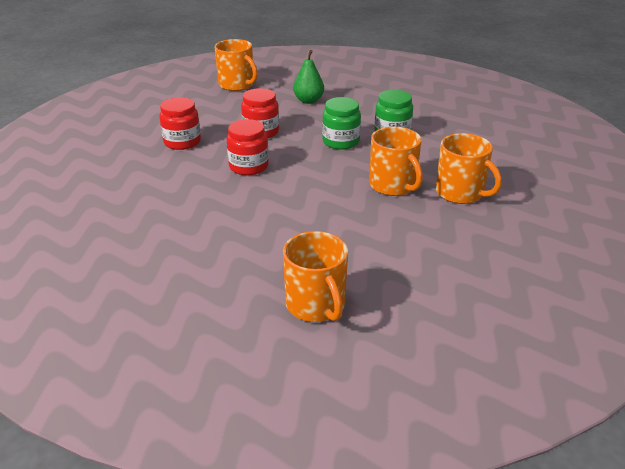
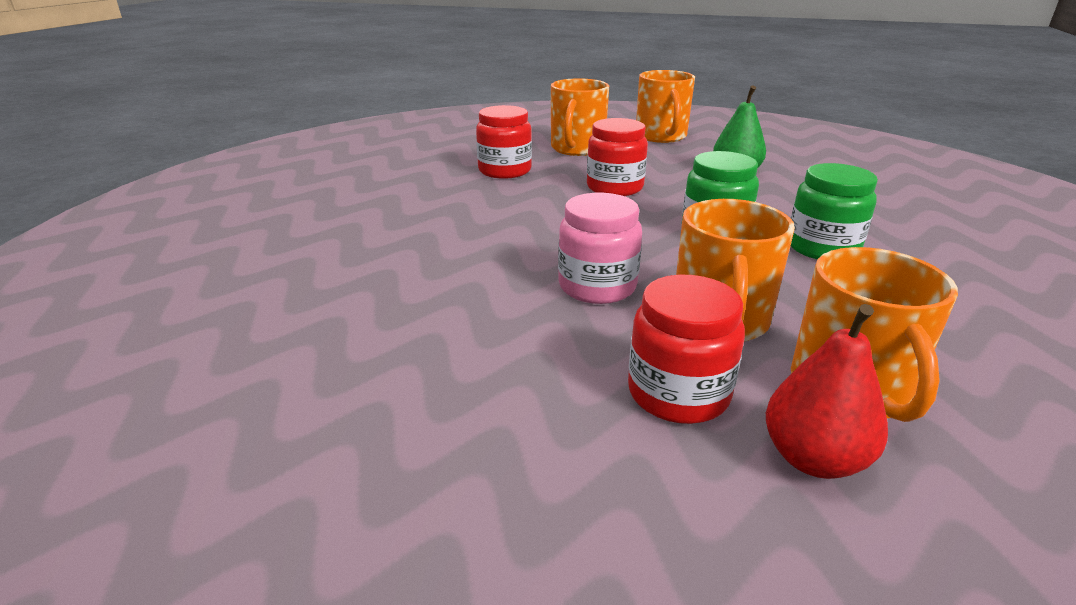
camera: 40 degrees right, 5 degrees down
red jar [227,119,269,175] -> red jar moved to [628,275,745,424]
orange mug [283,231,348,322] -> orange mug moved to [551,78,609,156]
none -> pink jar [558,193,642,304]
none -> red pear [766,304,888,479]

